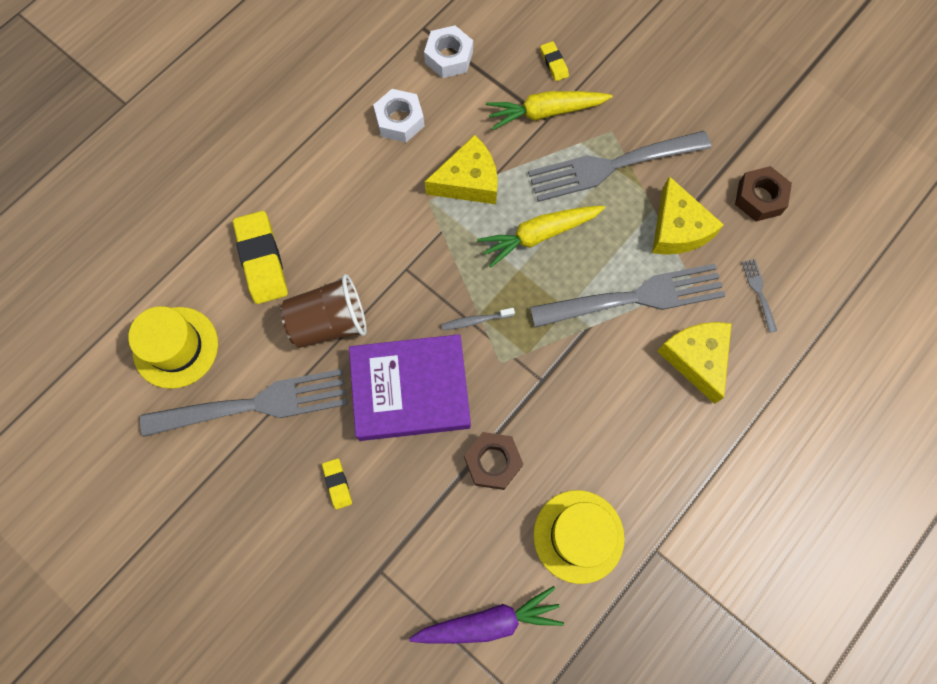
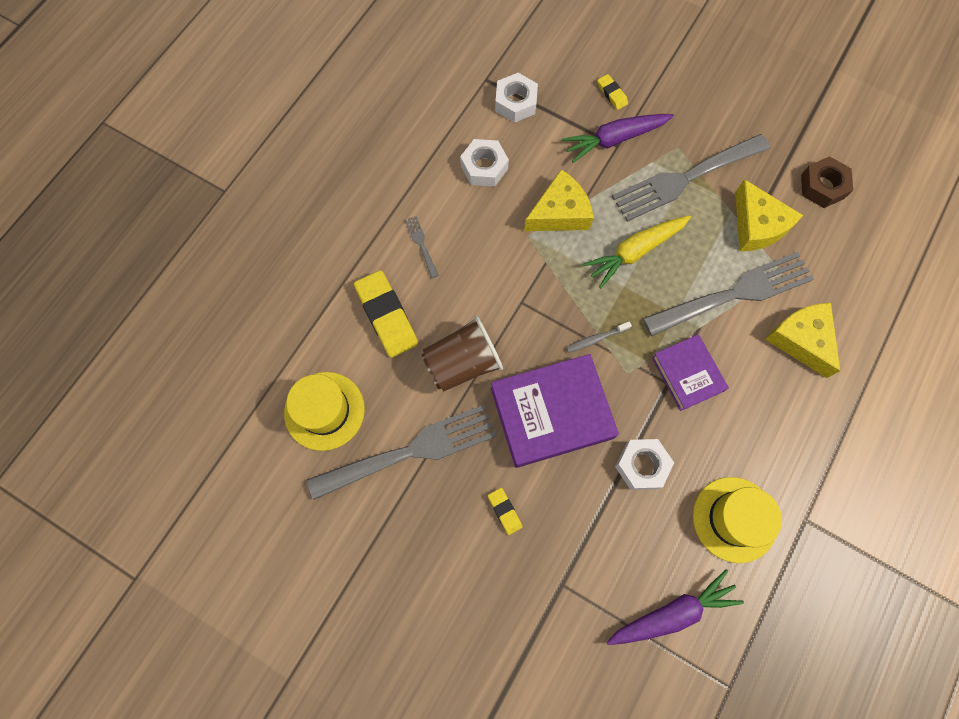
camera: 10 degrees left, 0 degrees up
brown nut [464,432,523,490] -> white nut [615,439,674,490]
yellow carrot [486,91,612,130] -> purple carrot [562,114,674,163]
grey fork [742,259,777,333] -> grey fork moved to [405,216,439,278]
none -> purple book [652,334,729,411]

